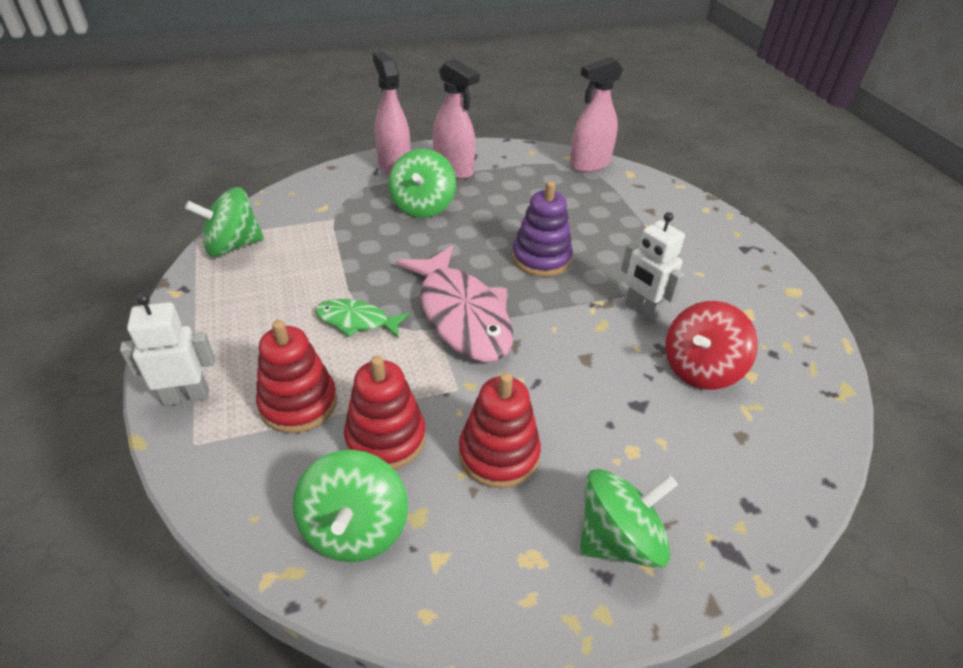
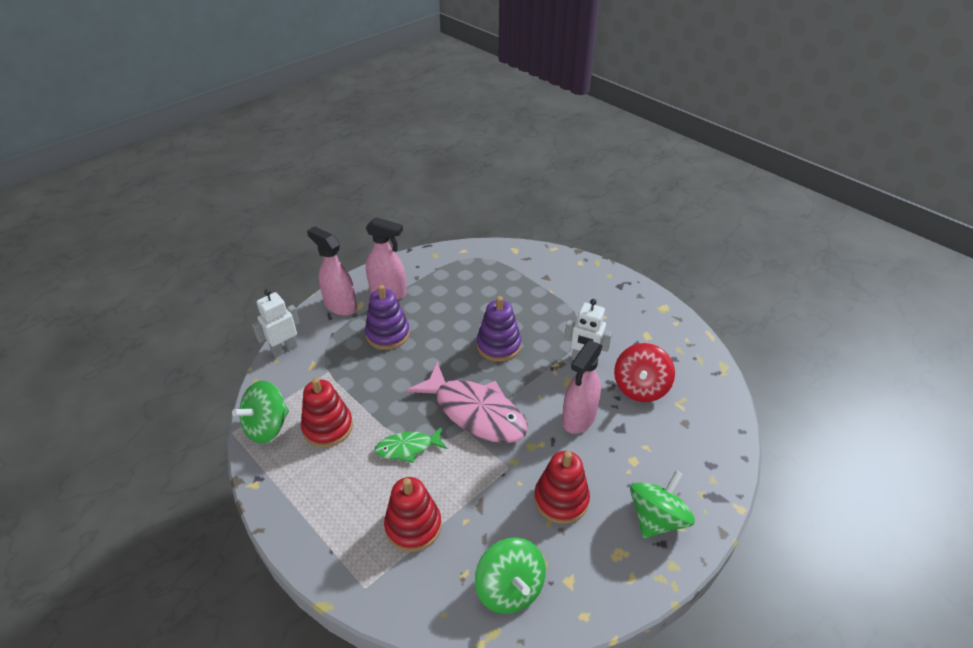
camera: 25 degrees left, 0 degrees up
white robot [120,293,215,406] -> white robot moved to [252,289,300,357]
red stacking toy [344,356,426,470] -> red stacking toy moved to [301,378,353,447]
green spinning top [389,149,456,218] -> purple stacking toy [365,285,410,350]
pink spray bottle [570,57,623,172] -> pink spray bottle moved to [562,340,603,434]

